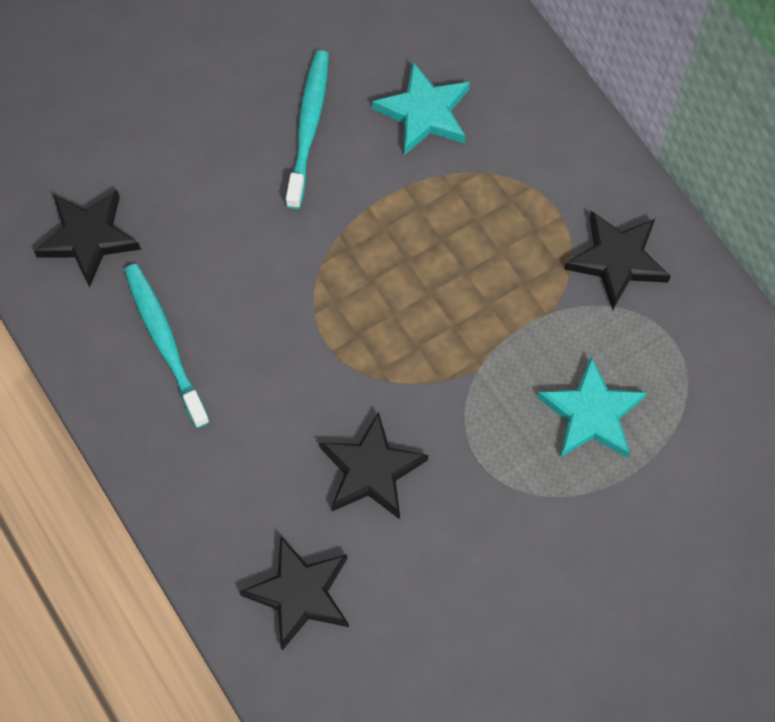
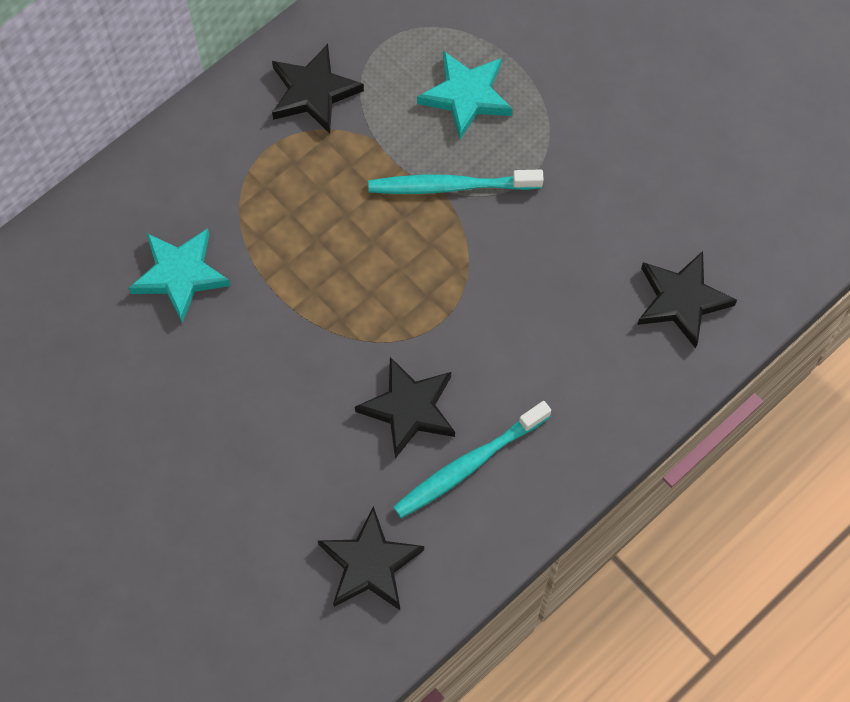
camera: 100 degrees left, 0 degrees up
turquoise toothbrush [286,50,329,209] -> turquoise toothbrush moved to [368,170,544,194]
black star [319,412,428,519] -> black star moved to [355,357,455,459]

